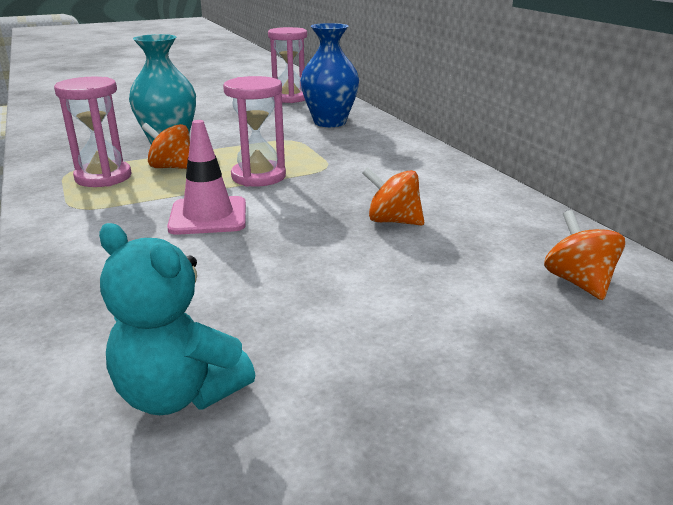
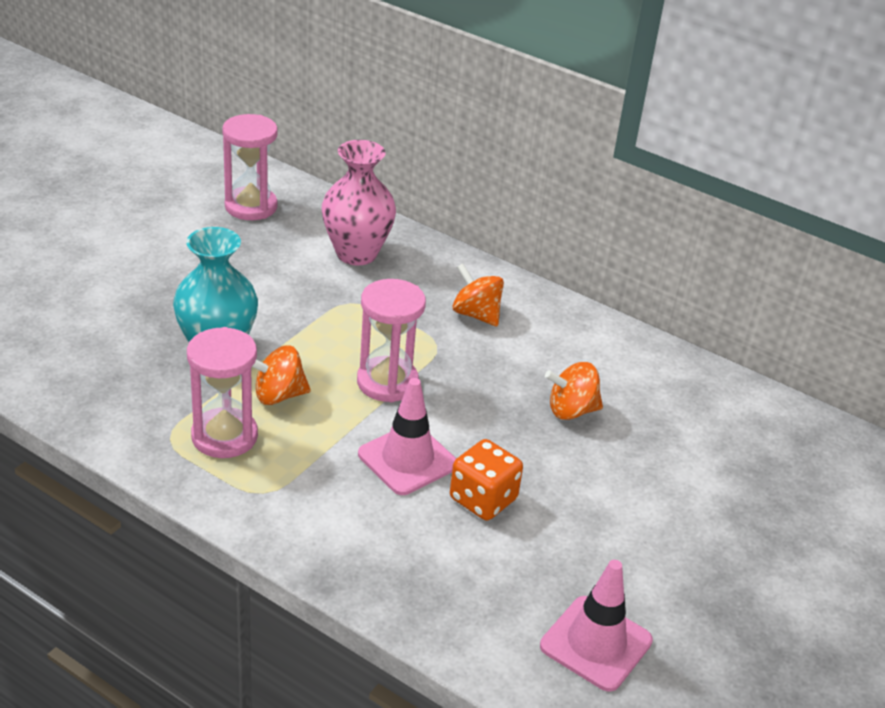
camera: 35 degrees left, 10 degrees up
turquoise teddy bear [99,223,255,415] -> pink traffic cone [540,560,653,692]
blue vase [300,23,359,127] -> pink vase [322,140,396,266]
orange spinning top [544,210,625,300] -> orange spinning top moved to [453,263,504,326]
none -> orange dice [450,439,523,520]

